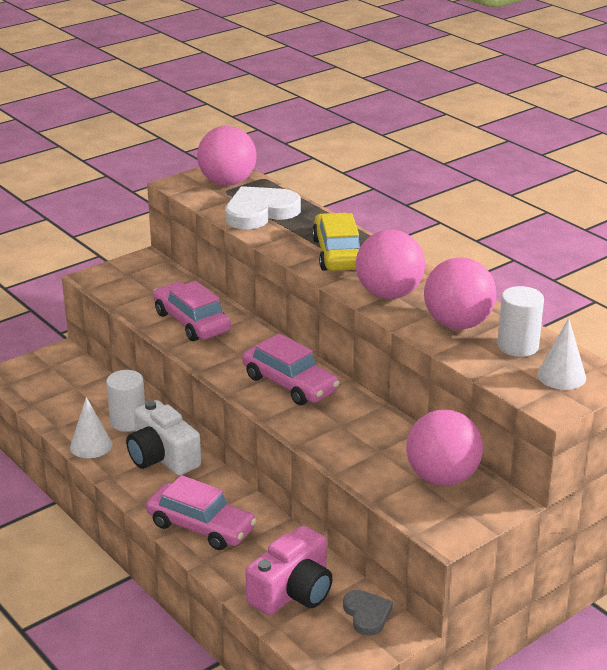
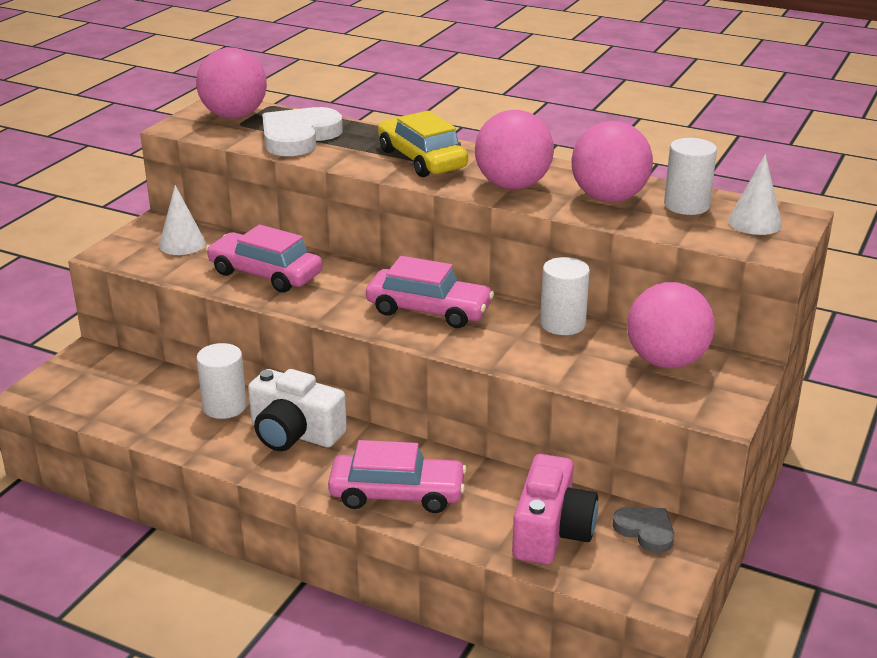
camera: 25 degrees left, 0 degrees up
white cone [70,397,112,458] -> white cone moved to [159,185,206,255]
none -> white cylinder [540,257,590,335]

